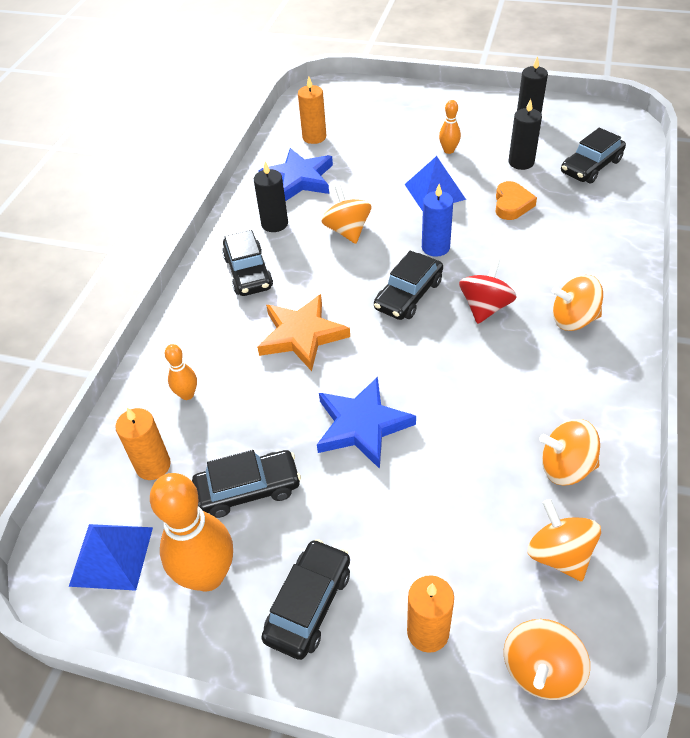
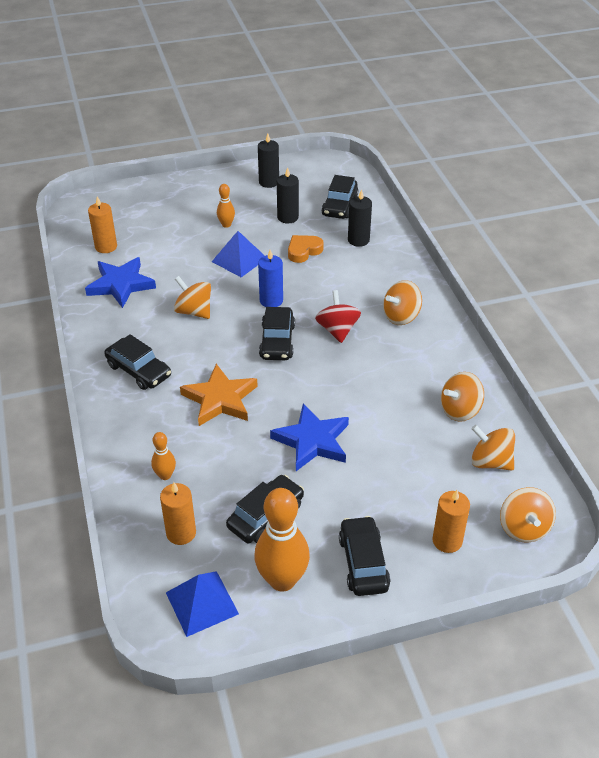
camera: 35 degrees left, 5 degrees down
black candle [254,161,288,232] -> black candle moved to [348,189,372,247]
orange heart [495,181,537,220] -> orange heart turned 105 degrees counterclockwise [288,235,324,263]

